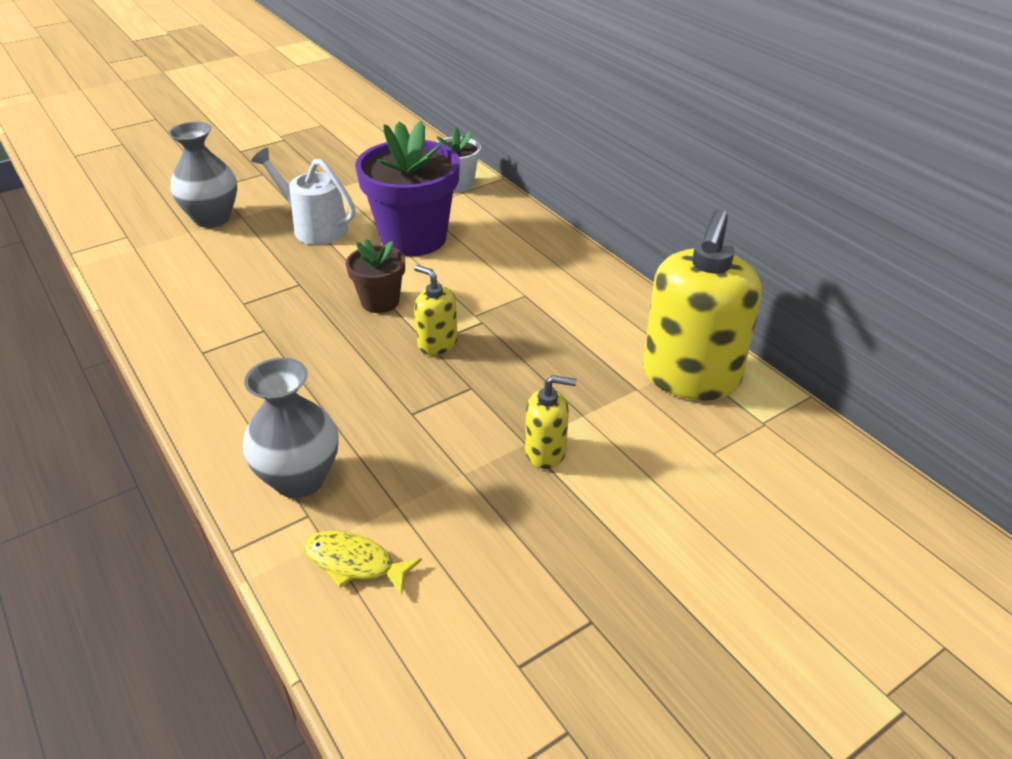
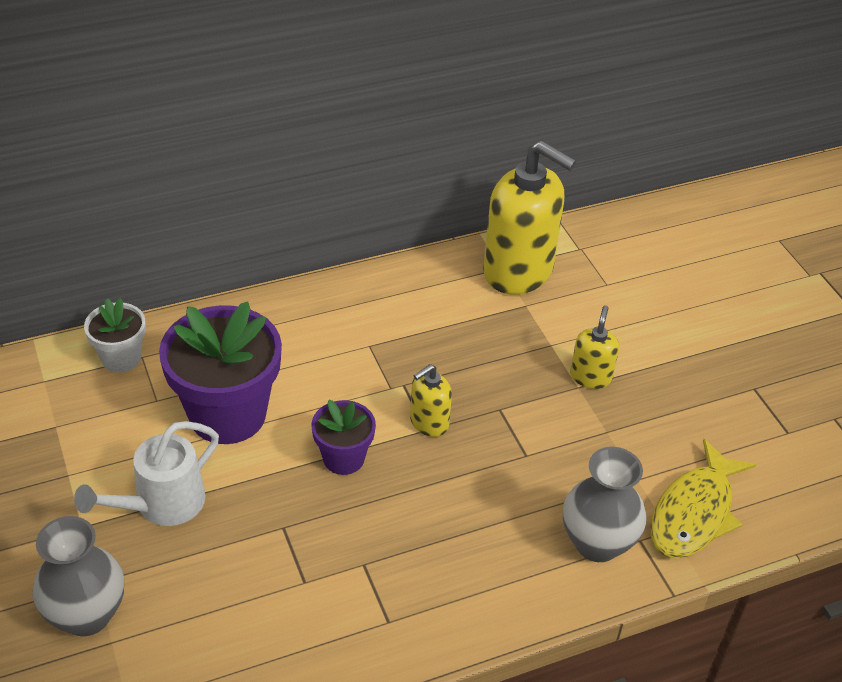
camera: 80 degrees left, 5 degrees up
yellow fish [303,531,422,595] -> yellow fish [651,439,756,558], size x1.64
brown flower pot [346,239,405,313] -> purple flower pot [311,400,376,475]

